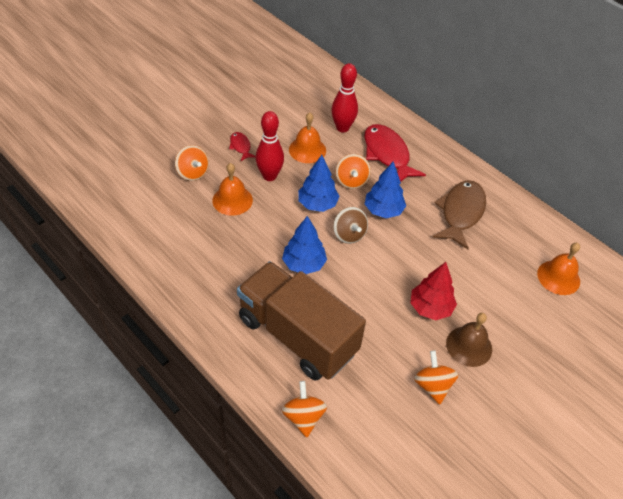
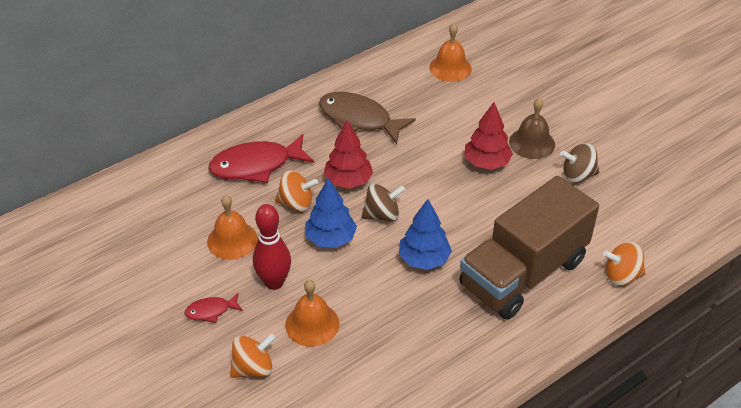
camera: 80 degrees left, 5 degrees down
red bowling pin [331,63,358,133] -> none
blue tree [365,161,406,218] -> red tree [323,120,373,188]
orange spinning top [414,351,458,404] -> brown spinning top [560,143,599,183]

